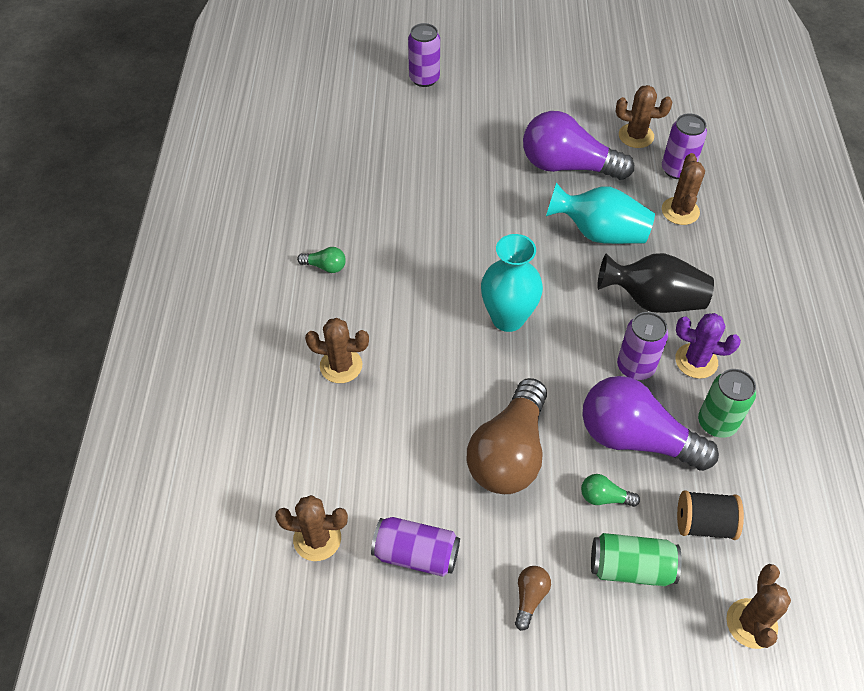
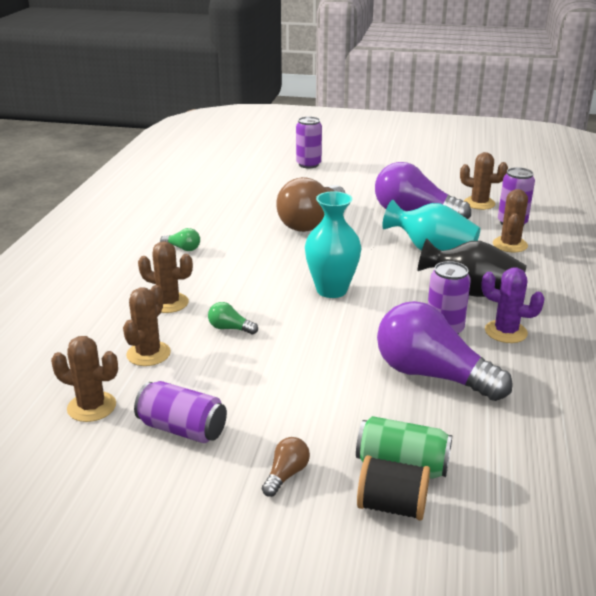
camera: 10 degrees right, 25 degrees down
brown light bulb [467,378,547,494] -> brown light bulb moved to [276,177,345,232]
green light bulb [581,474,640,507] -> green light bulb moved to [208,302,258,334]
black spool [677,490,744,540] -> black spool moved to [357,455,430,520]
green can [698,369,756,438] -> none
brown cactus [726,564,791,649] -> brown cactus moved to [123,285,171,366]

